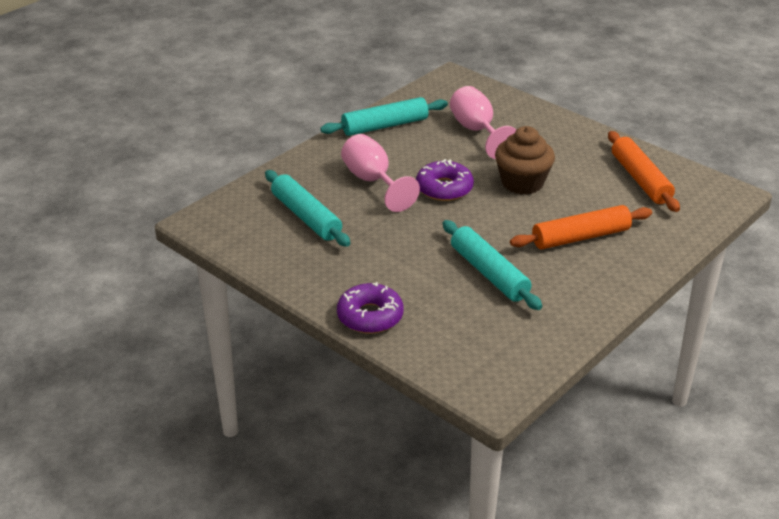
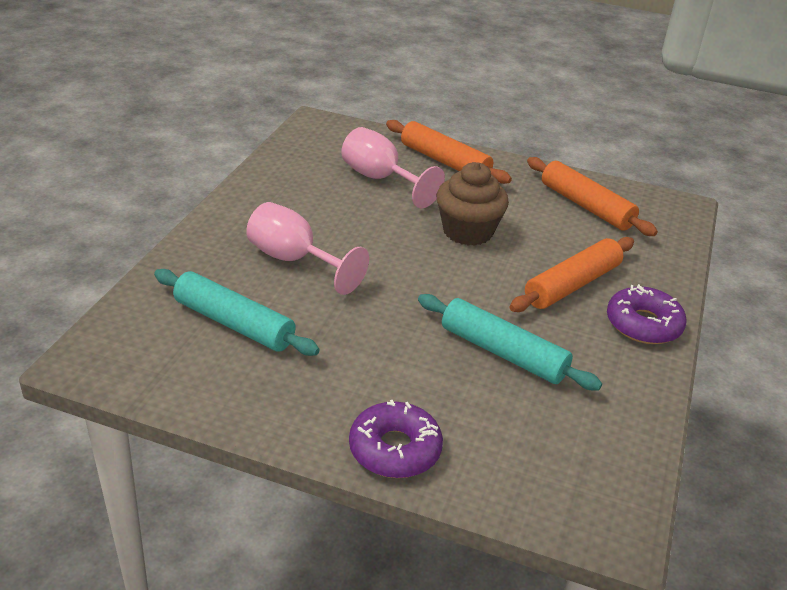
camera: 25 degrees left, 0 degrees up
turquoise rolling pin [320,97,448,136] -> none
purple donut [416,159,474,201] -> purple donut moved to [607,284,686,344]
none -> orange rolling pin [386,120,512,184]

